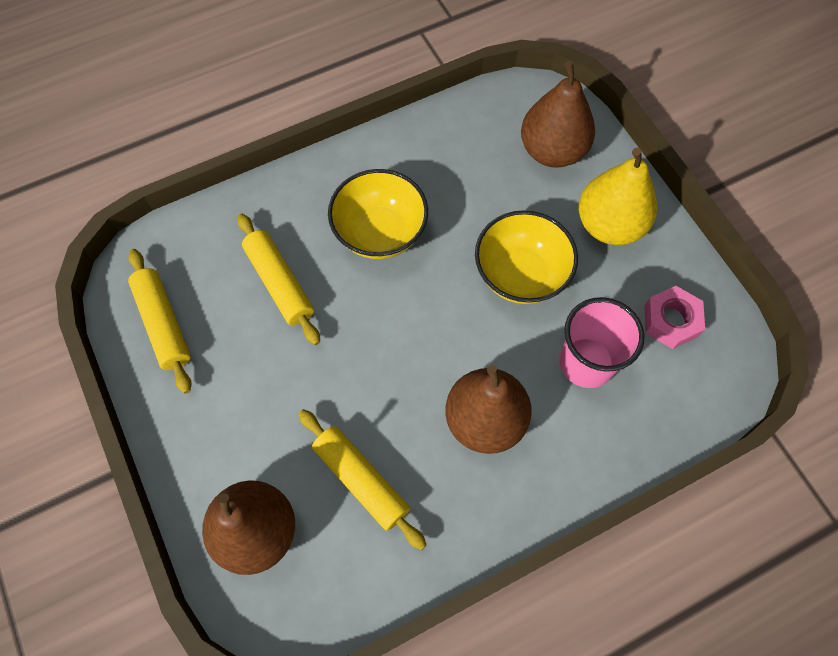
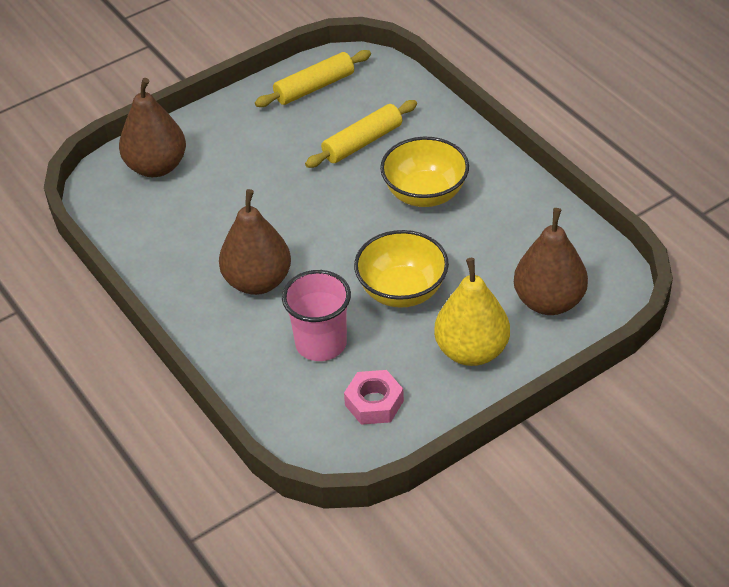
camera: 85 degrees right, 20 degrees down
yellow rolling pin [298,409,426,550] -> none

